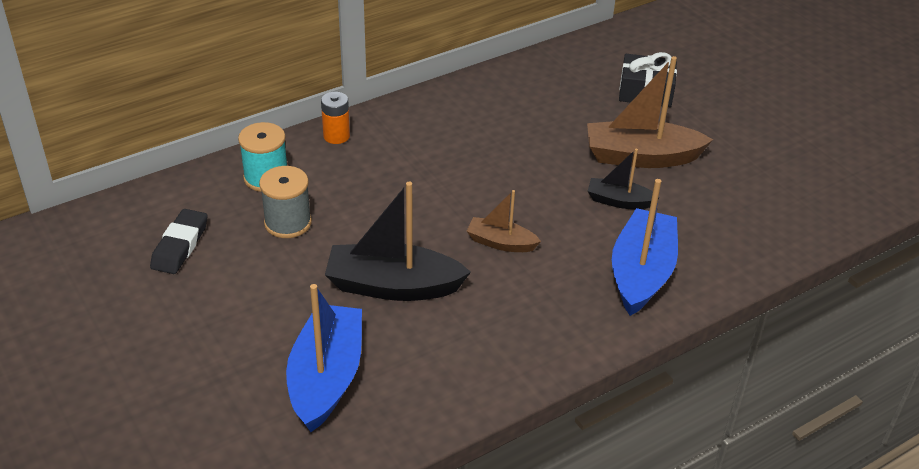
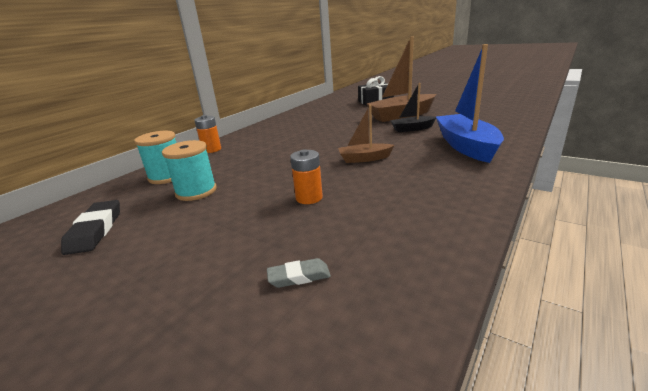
camera: 20 degrees left, 15 degrees down
grey spool [259,166,312,238] -> turquoise spool [162,140,217,201]
blue boat [286,284,362,432] -> grey eraser [267,258,331,288]
black boat [325,182,471,301] -> orange battery [290,149,323,204]

